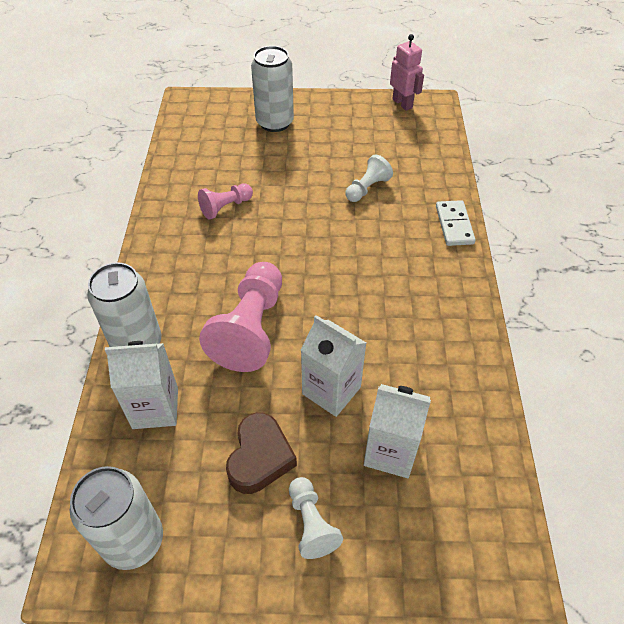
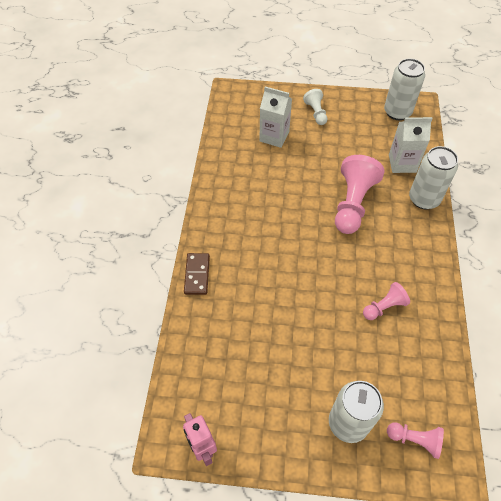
camera: 175 degrees left, 5 degrees up
brown heart [226,412,297,494] -> none
white carton [301,315,366,417] -> none
white pawn [345,154,393,202] -> none
white domino [436,200,476,246] -> brown domino [184,253,210,295]
none -> pink pawn [387,422,444,459]

